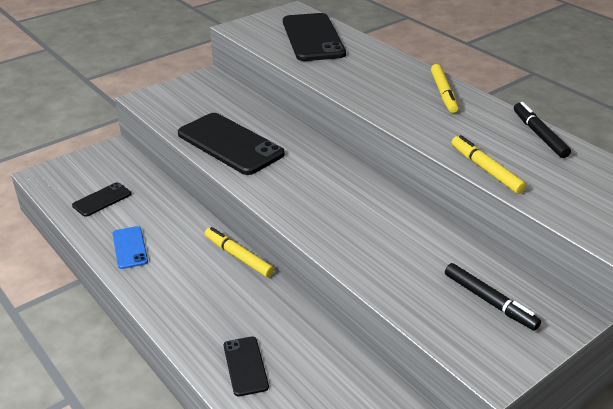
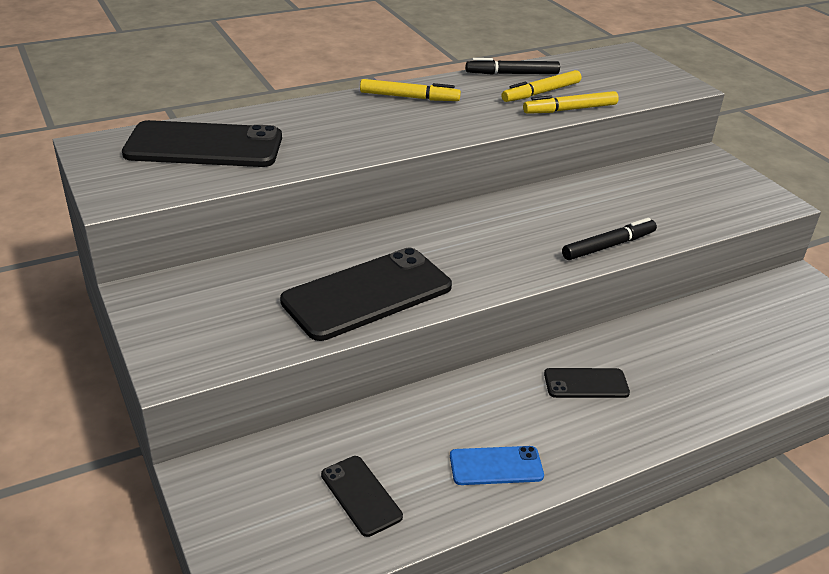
camera: 80 degrees left, 0 degrees up
yellow marker [205,227,274,277] -> yellow marker moved to [501,70,581,102]
black phone [224,337,269,396] -> black phone moved to [544,368,630,398]
black marker [445,263,541,331] -> black marker moved to [562,218,657,260]

